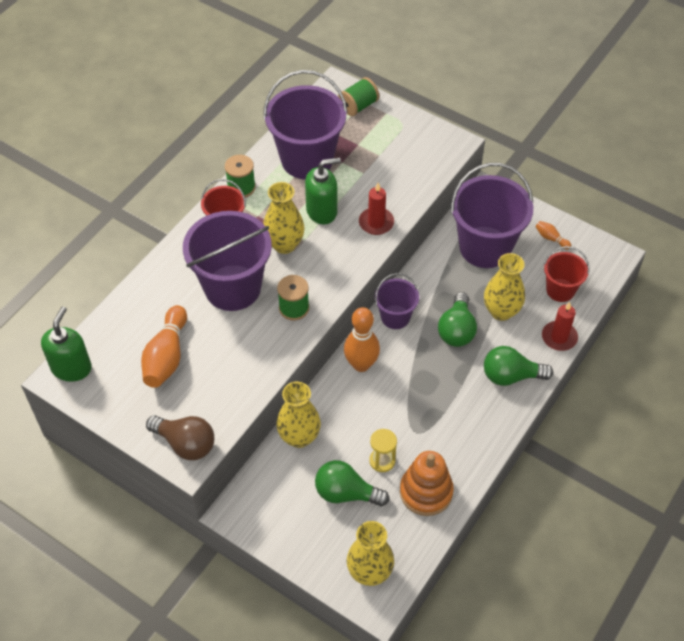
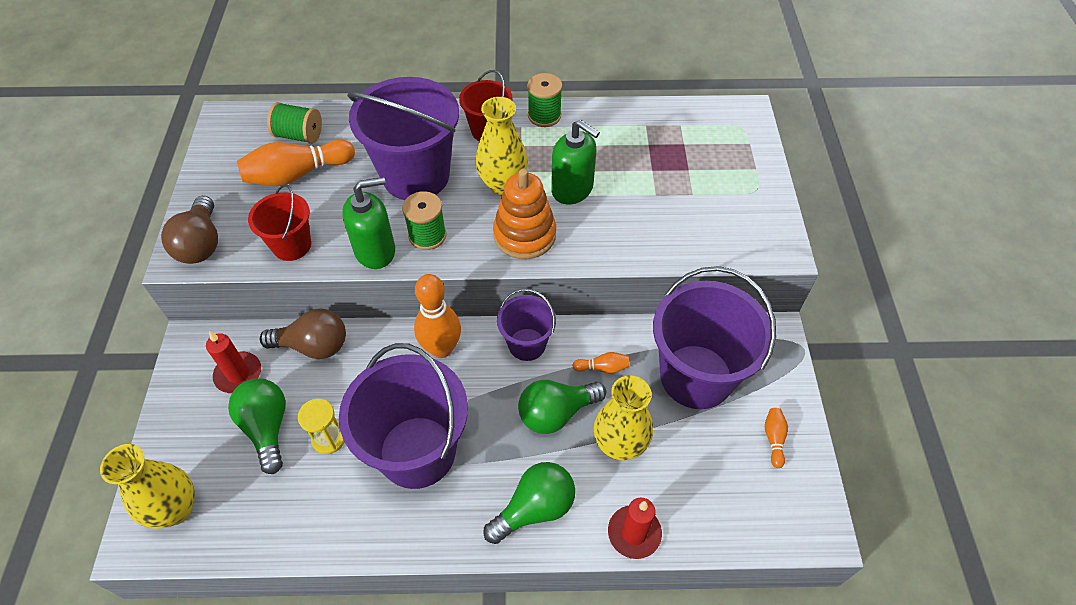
camera: 55 degrees right, 0 degrees up
green soap dispenser [41,306,92,382] -> green soap dispenser moved to [342,177,395,269]
purple bucket [263,70,348,179] -> purple bucket moved to [339,343,468,489]
yellow vase [276,382,321,448] -> brown light bulb [260,309,346,359]
green spool [338,77,379,116] -> green spool moved to [267,102,322,144]
red candle [359,183,394,235] -> red candle moved to [206,331,261,393]
orange stacking toy [400,451,454,516] -> orange stacking toy moved to [493,168,556,259]
green light bulb [484,346,553,386] -> green light bulb turned 90 degrees clockwise [483,462,575,544]
red bucket [544,246,590,302] -> red bucket moved to [248,184,311,261]
none -> orange bowling pin [573,352,630,373]

